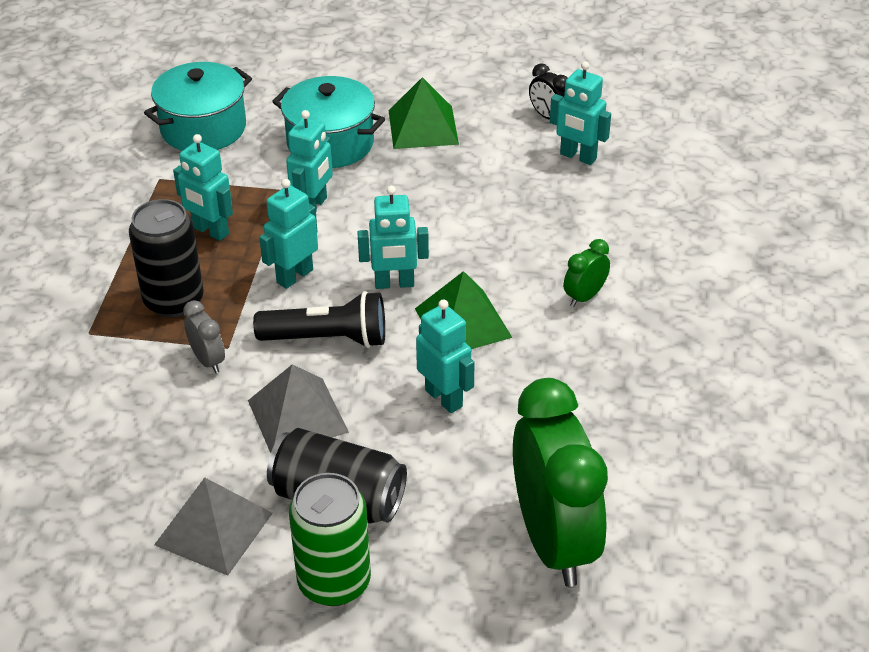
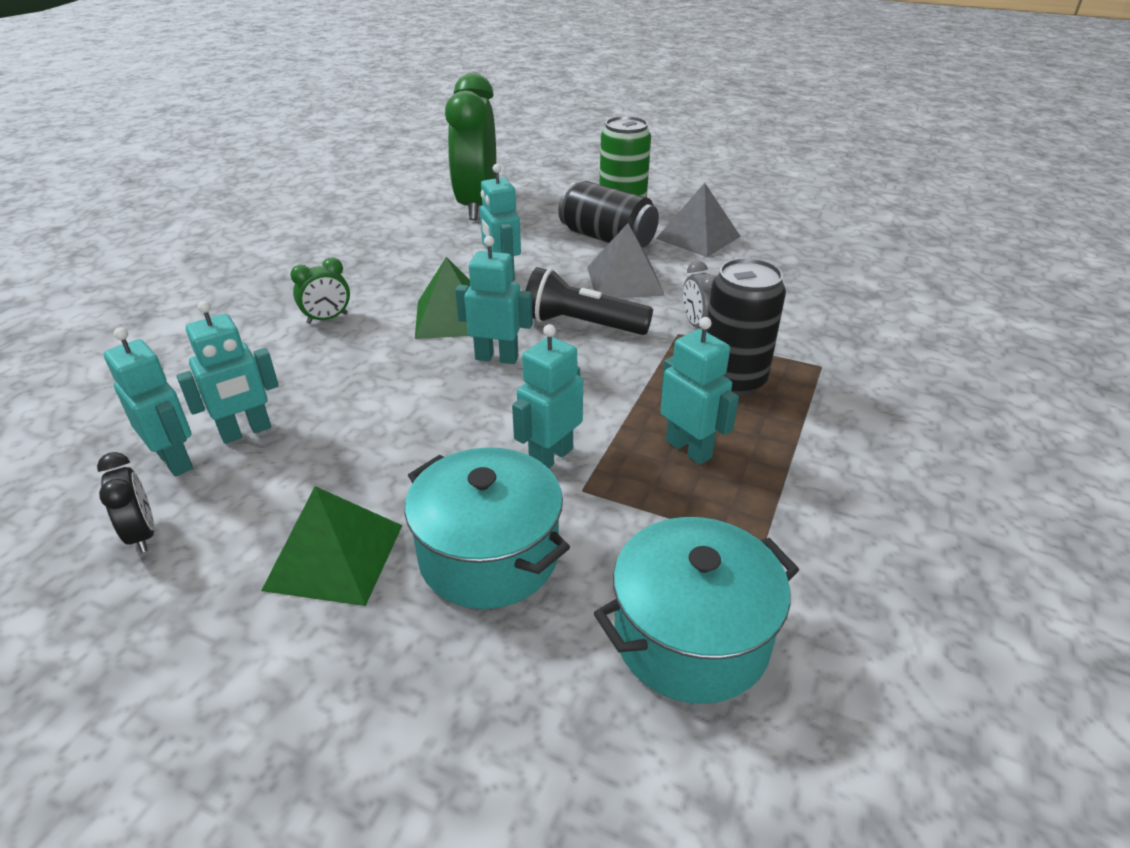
camera: 165 degrees left, 5 degrees down
turquoise robot [259,179,318,289] -> turquoise robot moved to [177,301,279,444]

